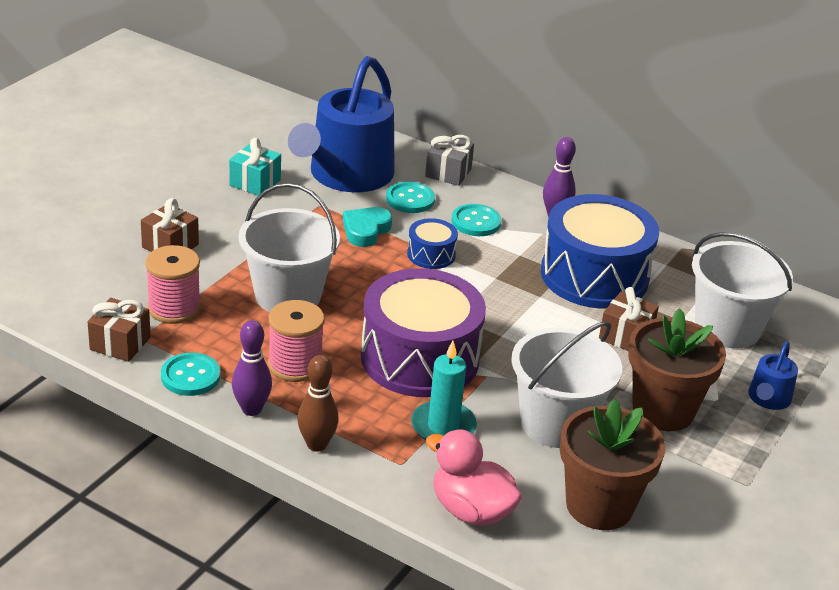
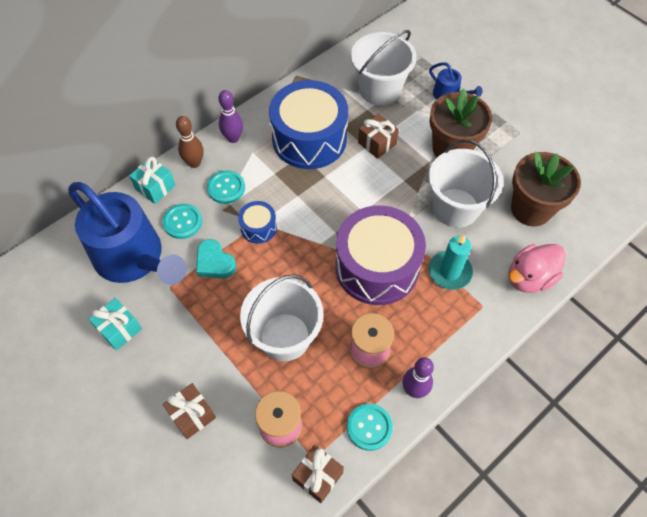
camera: 70 degrees left, 25 degrees up
brown bowling pin [297,355,339,452] -> brown bowling pin moved to [176,116,204,168]
grey gift [425,135,474,186] -> turquoise gift [129,157,176,204]

